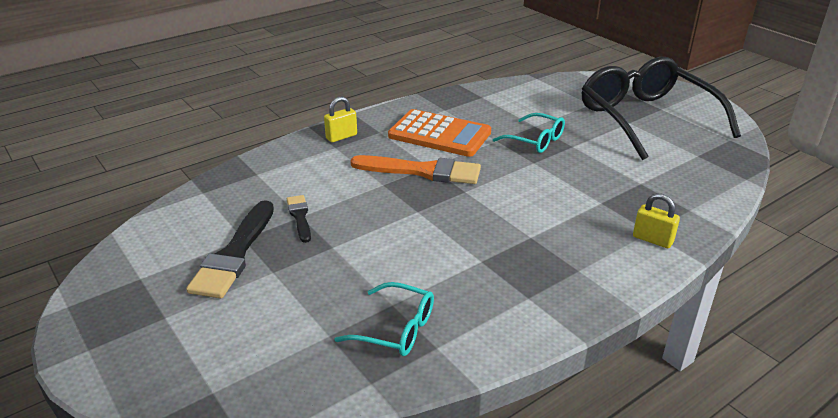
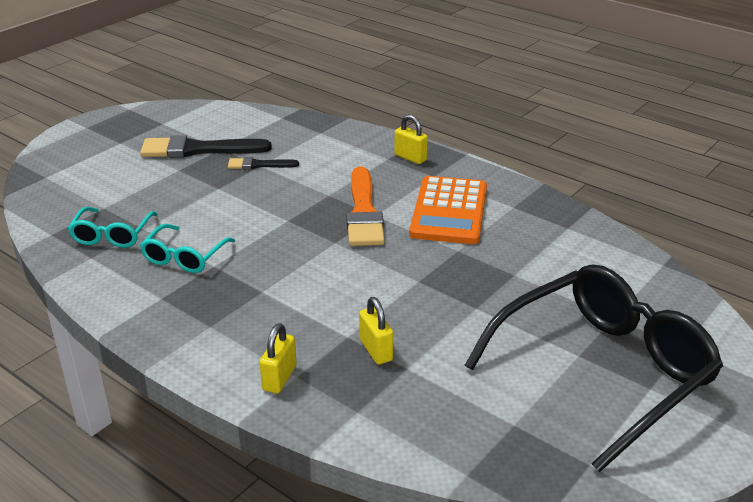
camera: 75 degrees right, 0 degrees up
black brush [287,195,311,243] -> black brush turned 150 degrees counterclockwise [228,157,299,169]
turquoise glasses [493,113,565,153] -> turquoise glasses moved to [140,224,235,273]
none -> yellow padlock [359,297,393,364]

